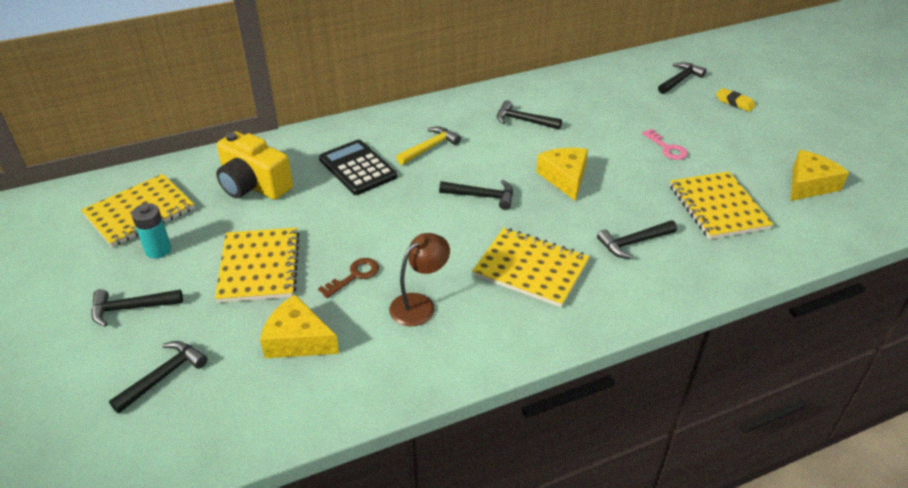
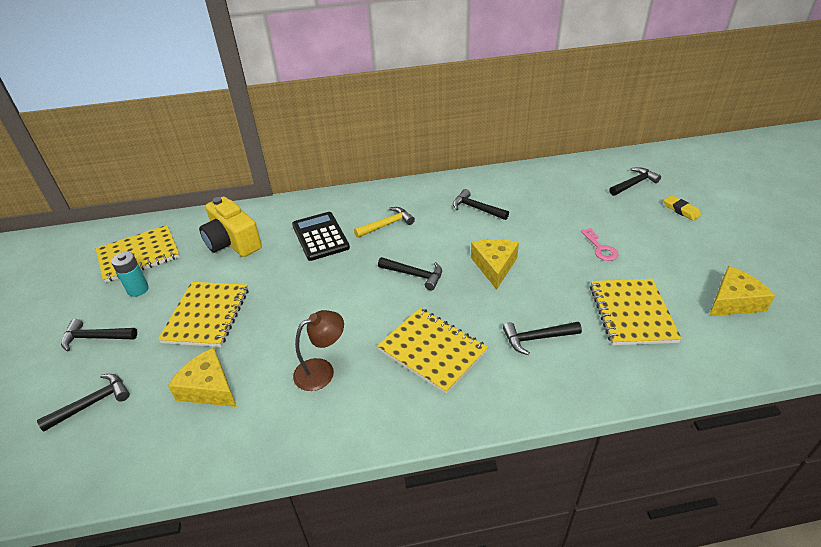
camera: 15 degrees right, 0 degrees up
brown key [318,258,379,298] -> none

